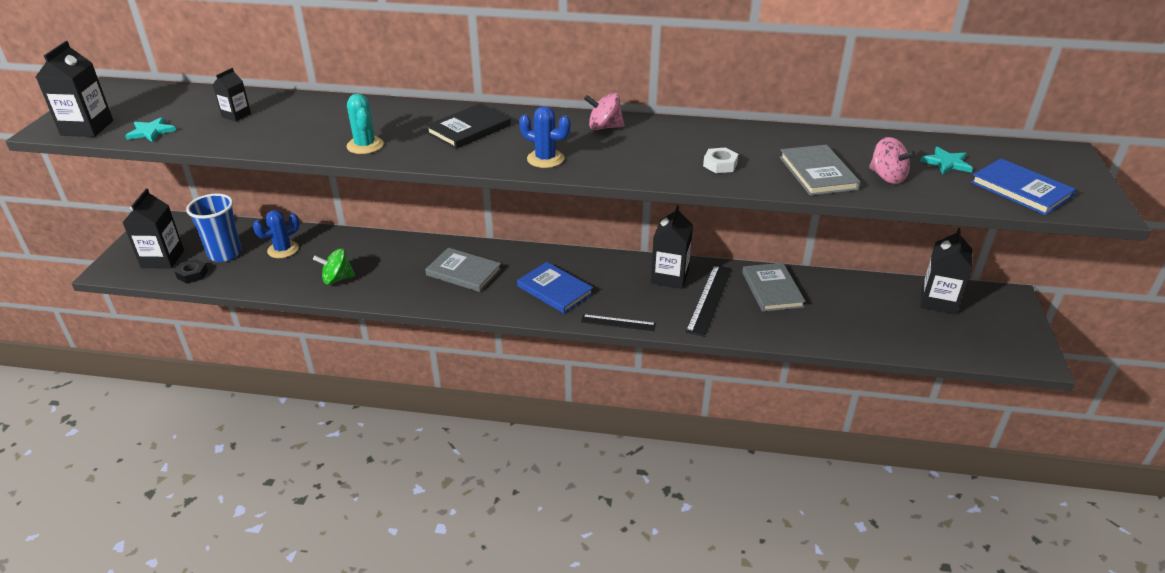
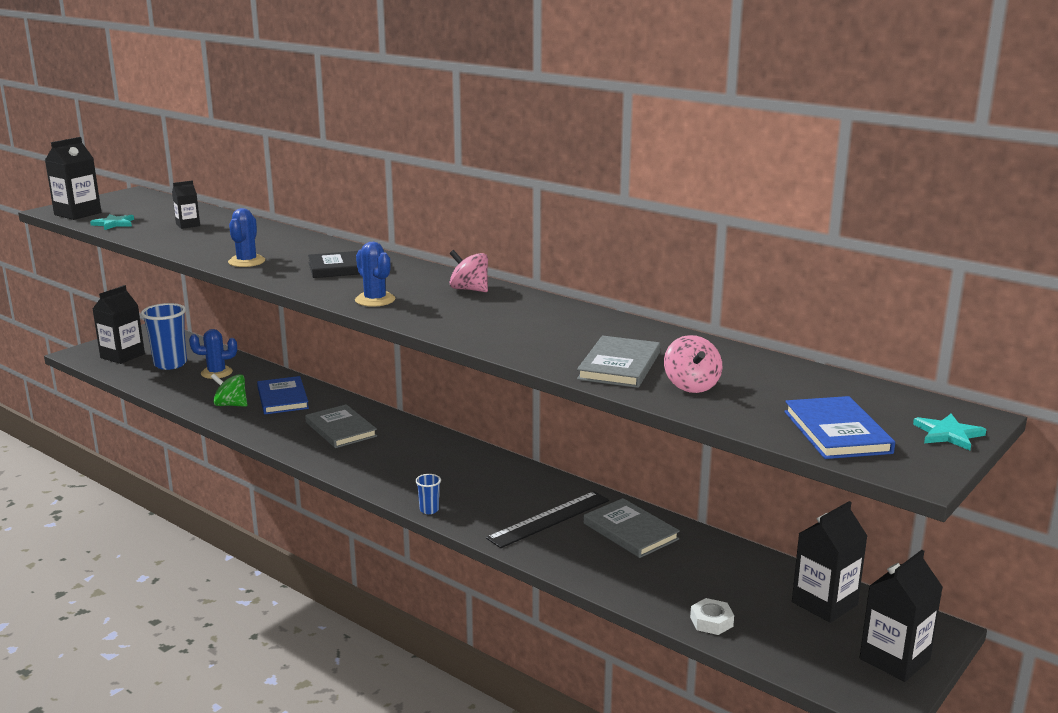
camera: 30 degrees right, 15 degrees down
black nut [175,259,208,284] -> none
turquoise cactus [346,94,384,154] -> blue cactus [228,208,265,267]
blue book [517,262,593,313] -> blue book moved to [257,376,309,414]
black ruler [581,314,656,331] -> blue cup [415,474,441,514]
black carton [651,205,693,289] -> black carton moved to [860,550,943,682]
white nut [703,148,738,173] -> white nut moved to [690,598,734,635]
grey book [742,263,806,312] -> grey book turned 60 degrees counterclockwise [584,498,680,558]
turquoise star [920,147,973,174] -> turquoise star moved to [913,414,986,450]

